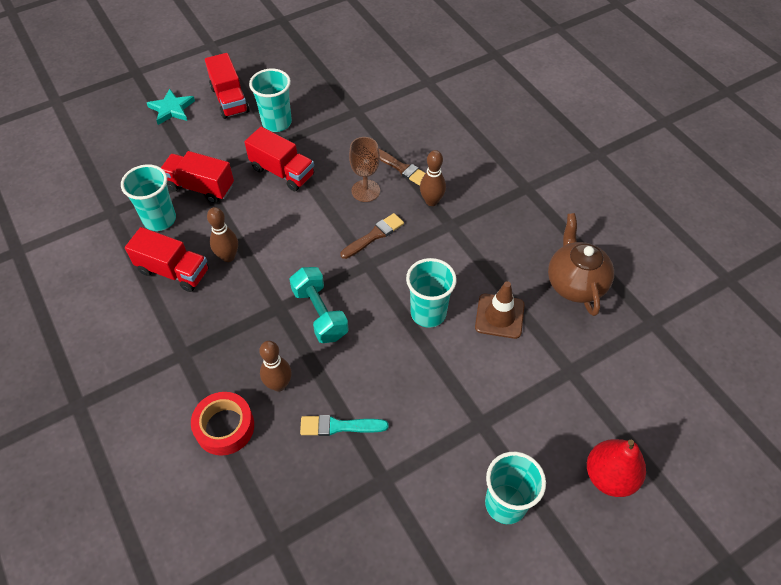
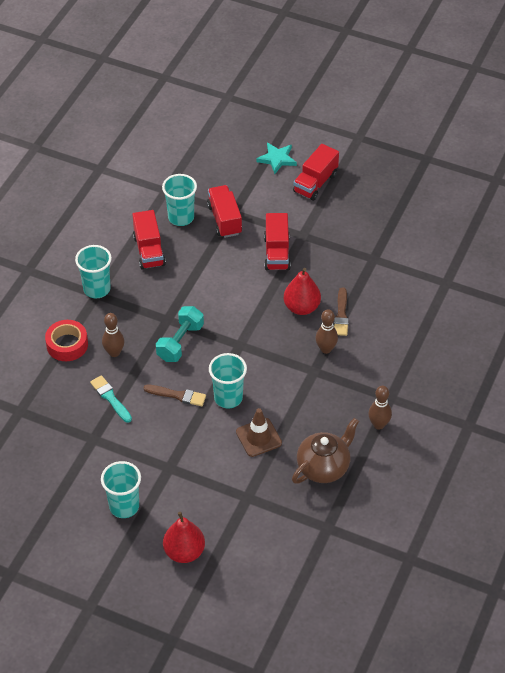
camera: 55 degrees right, 5 degrees down
brown bowling pin [207,207,238,262] -> brown bowling pin moved to [368,386,392,430]
turquoise cup [249,69,292,132] -> turquoise cup moved to [75,245,112,298]
brown brush [340,213,404,259] -> brown brush moved to [143,384,206,406]
brown goblet [349,137,380,202] -> red pear [284,268,321,315]

